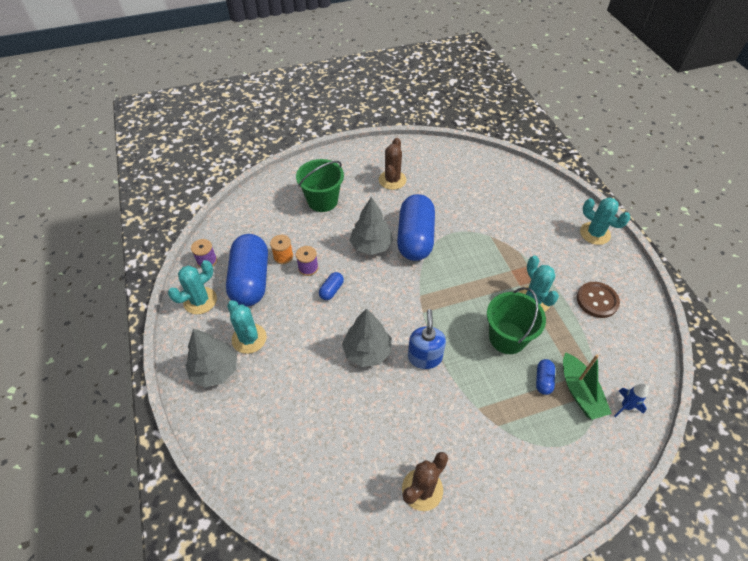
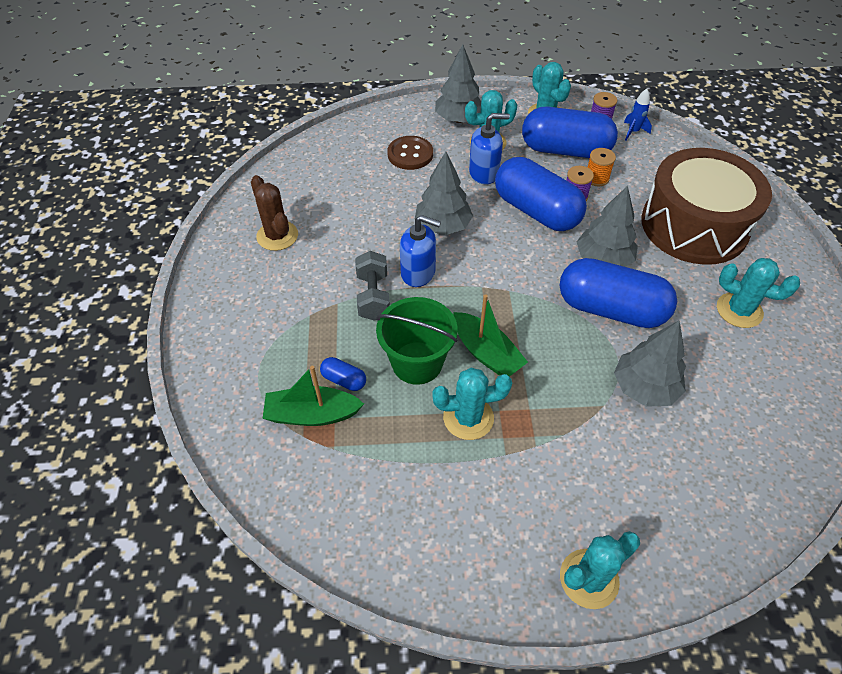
camera: 105 degrees right, 0 degrees up
green bucket [296,159,344,212] -> brown drum [641,148,772,265]
blue capsule [319,272,344,300] -> blue capsule [495,157,587,231], size x2.44
brown cactus [379,138,406,190] -> turquoise cactus [717,258,800,328]
brown button [577,282,620,318] -> brown button moved to [387,136,433,170]
blue rocket [615,384,649,417] -> blue rocket moved to [624,89,652,140]
none -> grey dumbbell [355,251,390,321]
none -> green boat [454,294,528,377]
none -> blue soap dispenser [469,113,510,184]
none -> grey tree [614,321,686,407]

